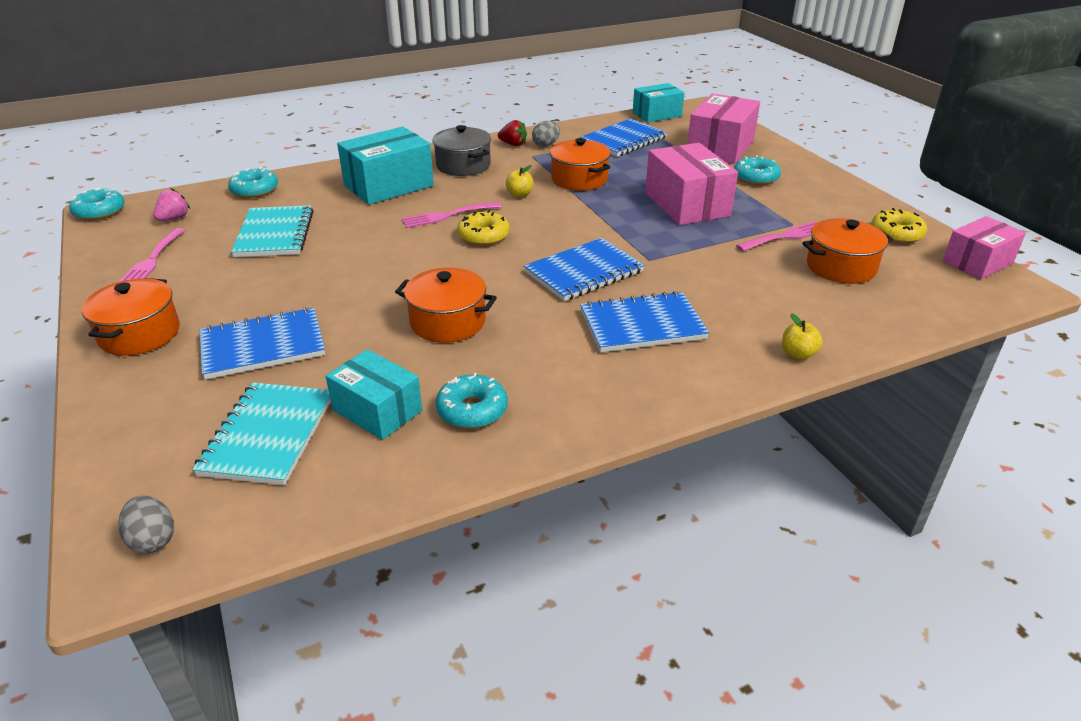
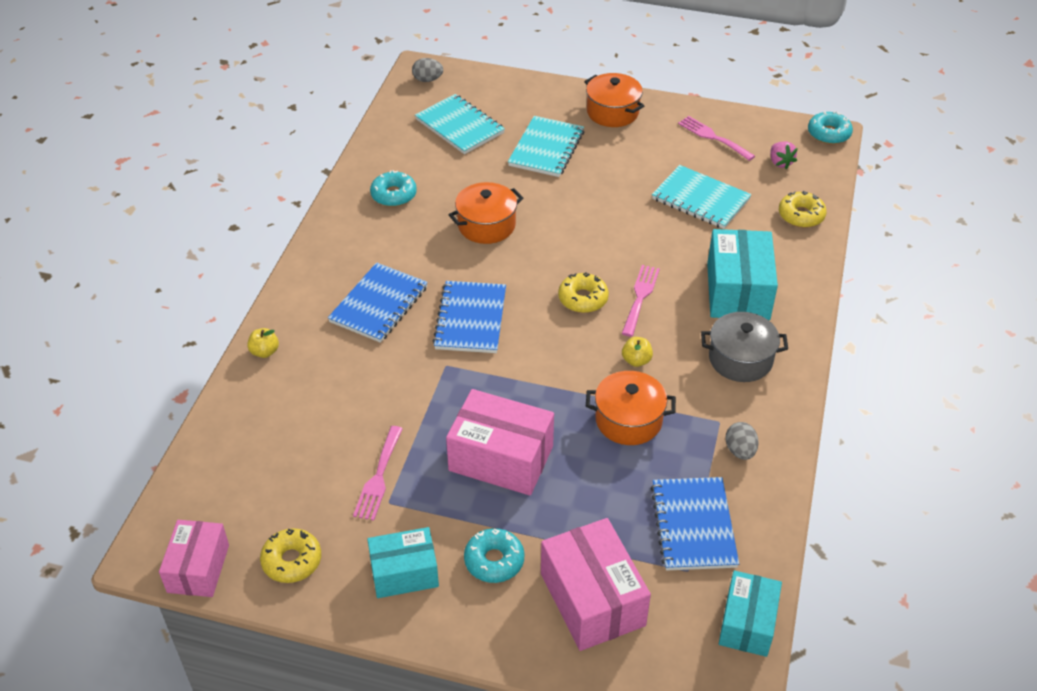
camera: 130 degrees right, 10 degrees up
blue notebook [200,307,325,380] -> turquoise notebook [508,116,584,177]
turquoise donut [228,167,278,198] -> yellow donut [779,191,827,228]
turquoise box [326,349,422,440] -> turquoise box moved to [367,527,439,598]
red strawberry [498,120,527,146] -> none
orange pot [802,218,893,284] -> none

